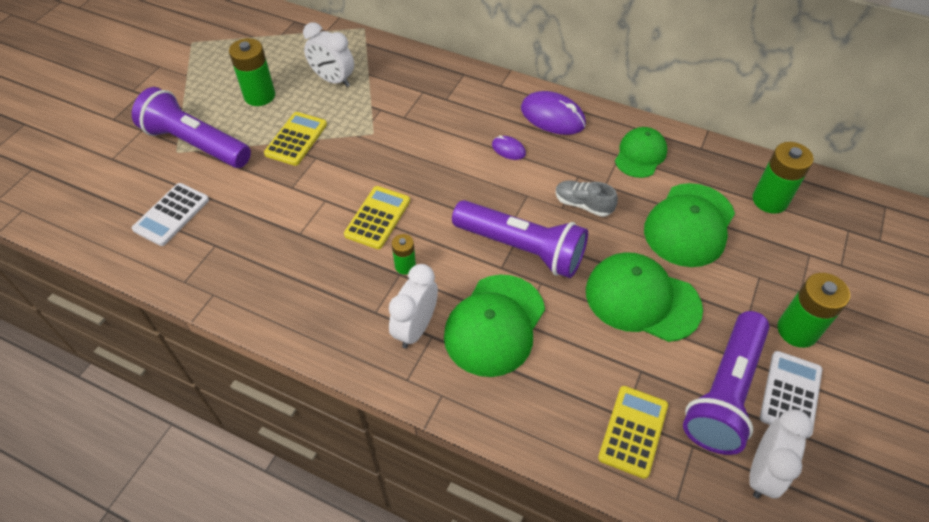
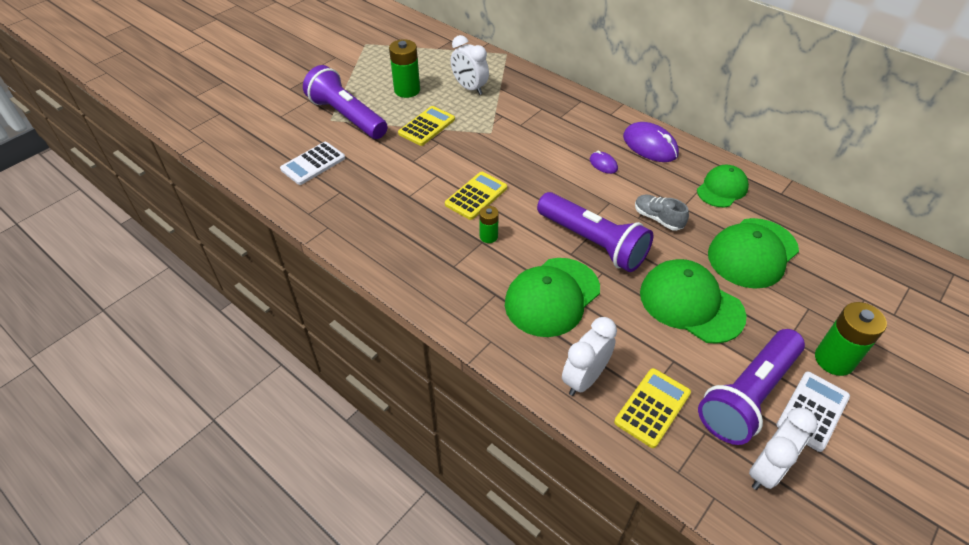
camera: 15 degrees right, 5 degrees down
white clock [389,264,438,349] -> white clock moved to [562,317,617,396]
green battery [753,142,814,214] -> none

